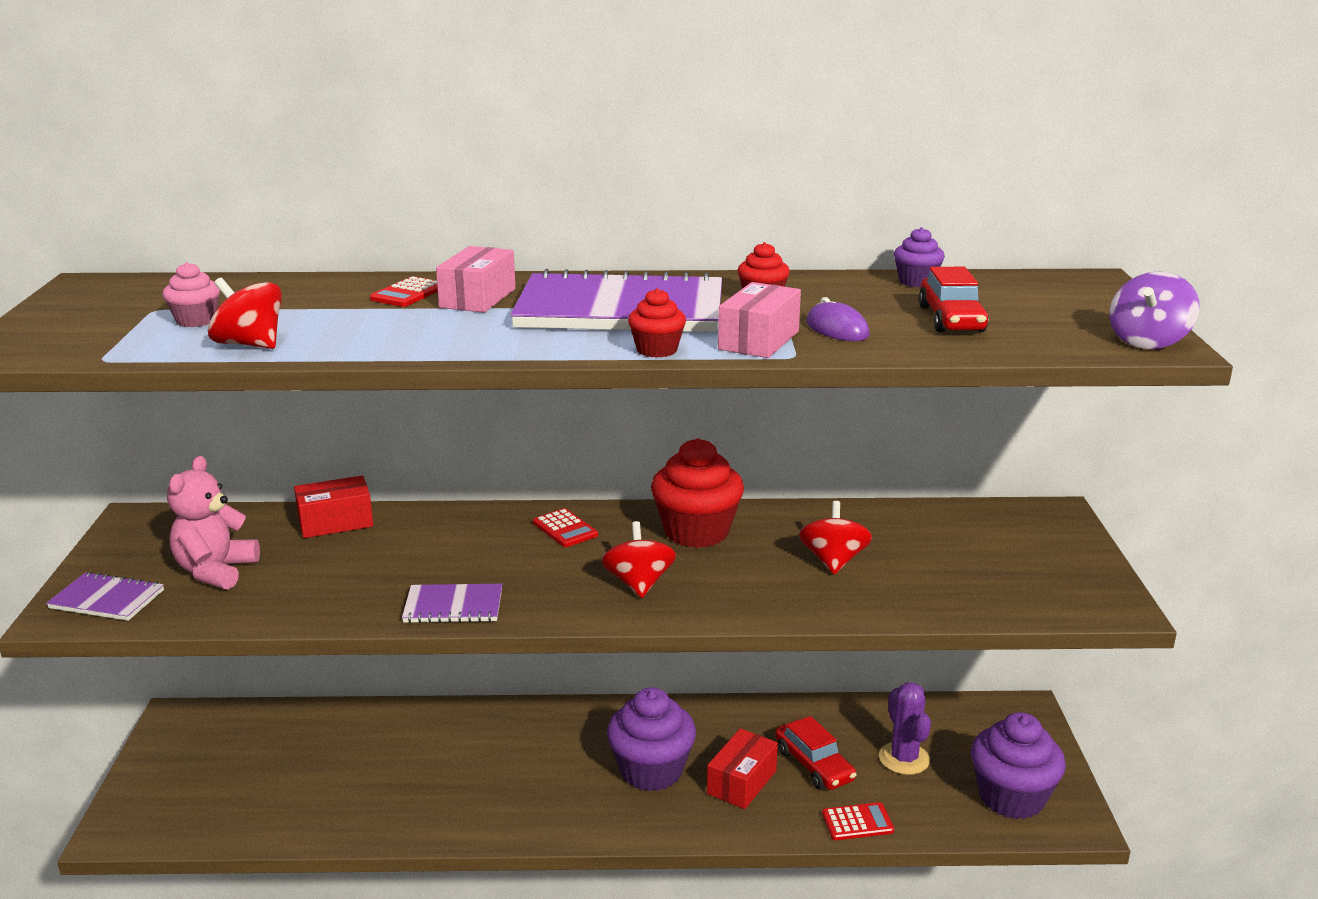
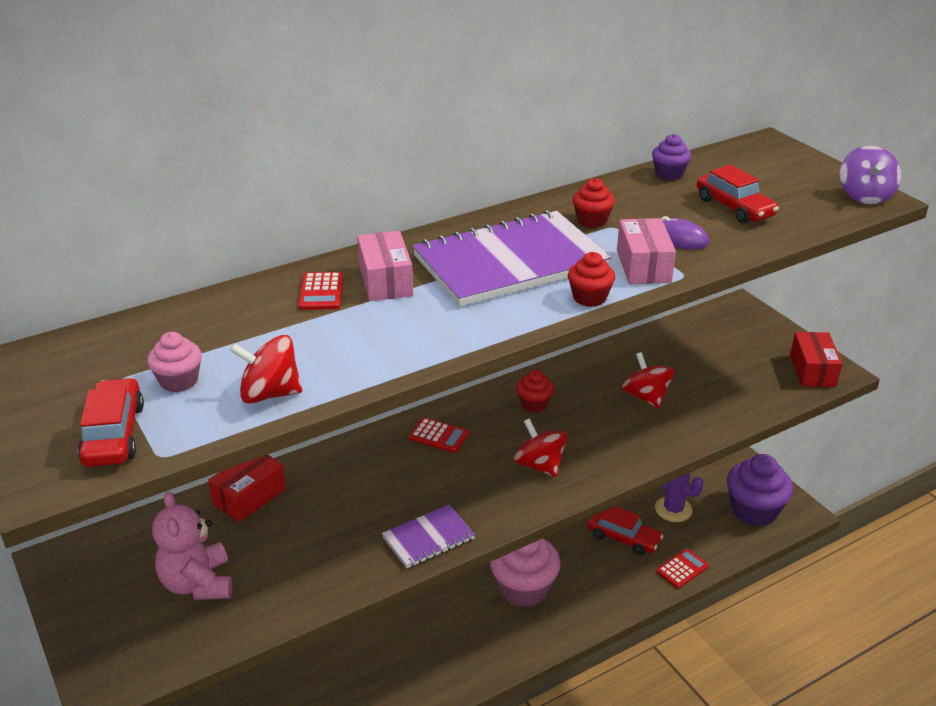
camera: 30 degrees left, 10 degrees up
purple notebook [46,572,164,621] -> none
purple cupcake [607,687,696,791] -> pink cupcake [490,538,561,607]
red cupcake [651,438,744,548] -> red cupcake [516,370,554,413], size x0.51
red box [707,728,778,809] -> red box moved to [790,332,842,387]
none -> red car [78,378,144,467]

